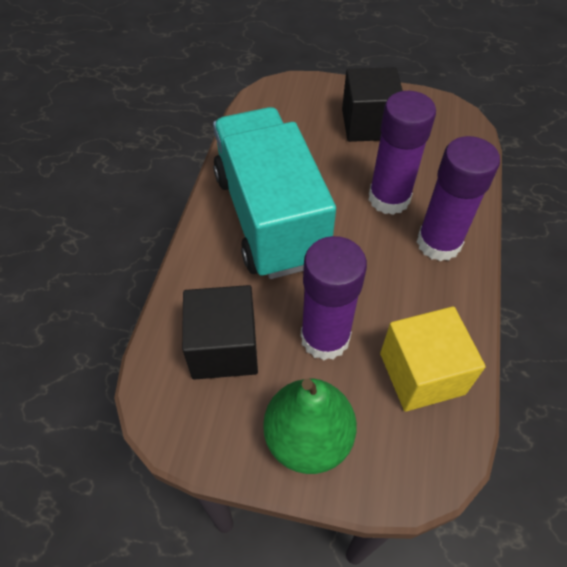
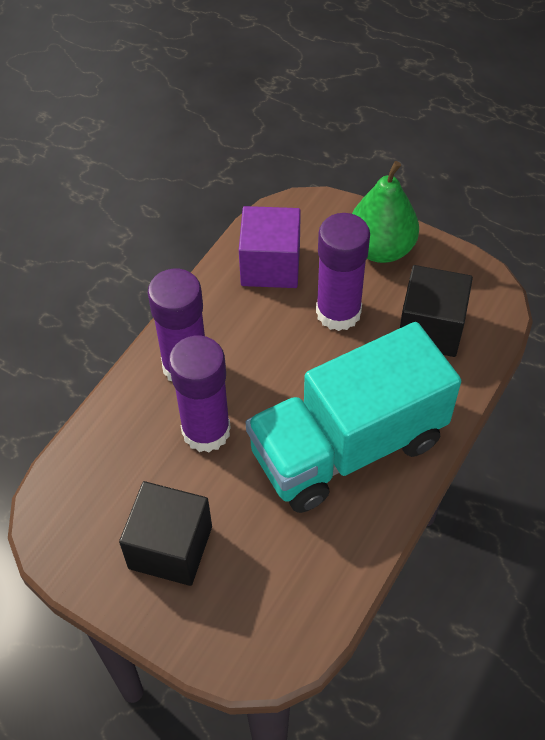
camera: 160 degrees left, 0 degrees up
turquoise truck [213,107,336,279] -> turquoise truck turned 60 degrees clockwise [246,322,461,513]
yellow cube [380,306,486,412] -> purple cube [239,206,301,288]

